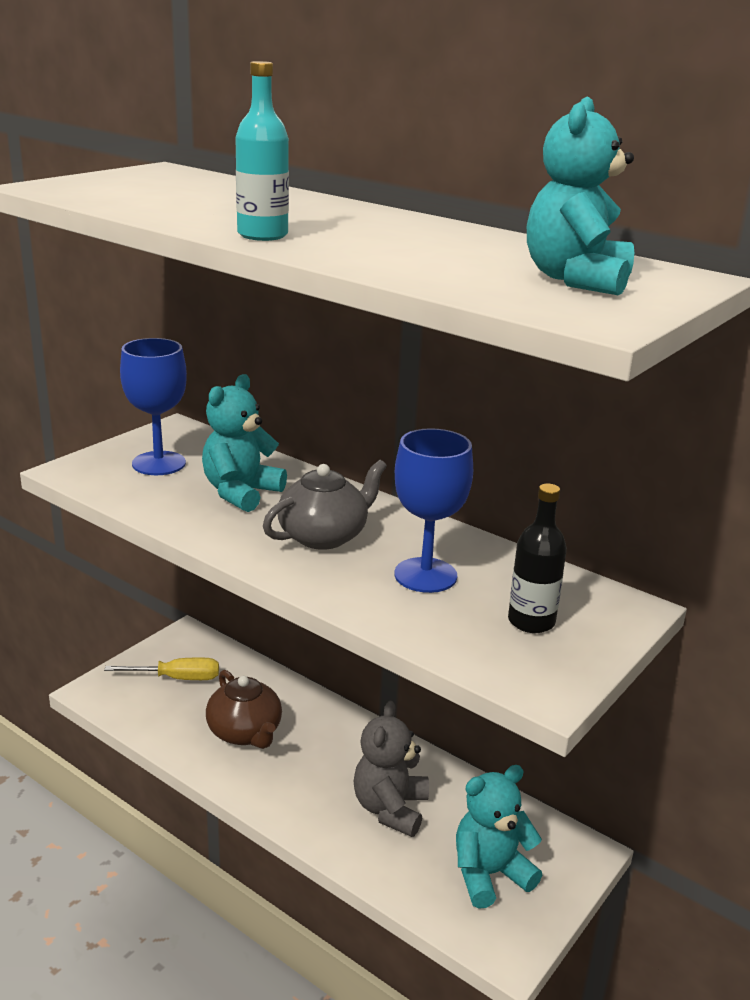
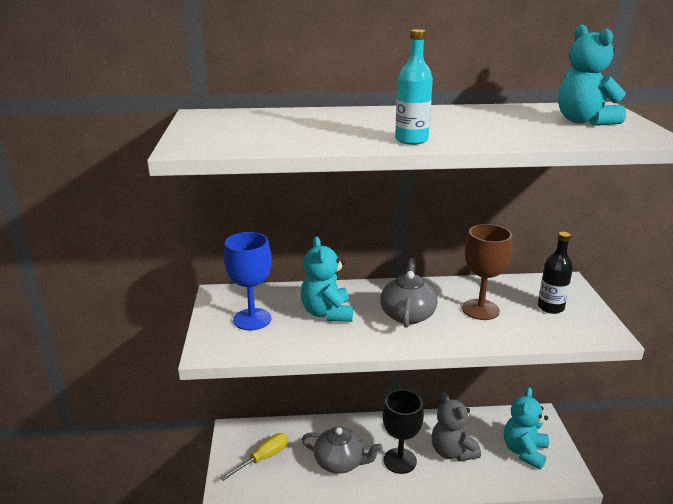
camera: 40 degrees left, 0 degrees up
brown teapot [206,670,282,749] -> grey teapot [302,427,382,474]
blue goblet [394,428,473,593] -> brown goblet [462,224,512,320]
none -> black goblet [383,390,424,474]

